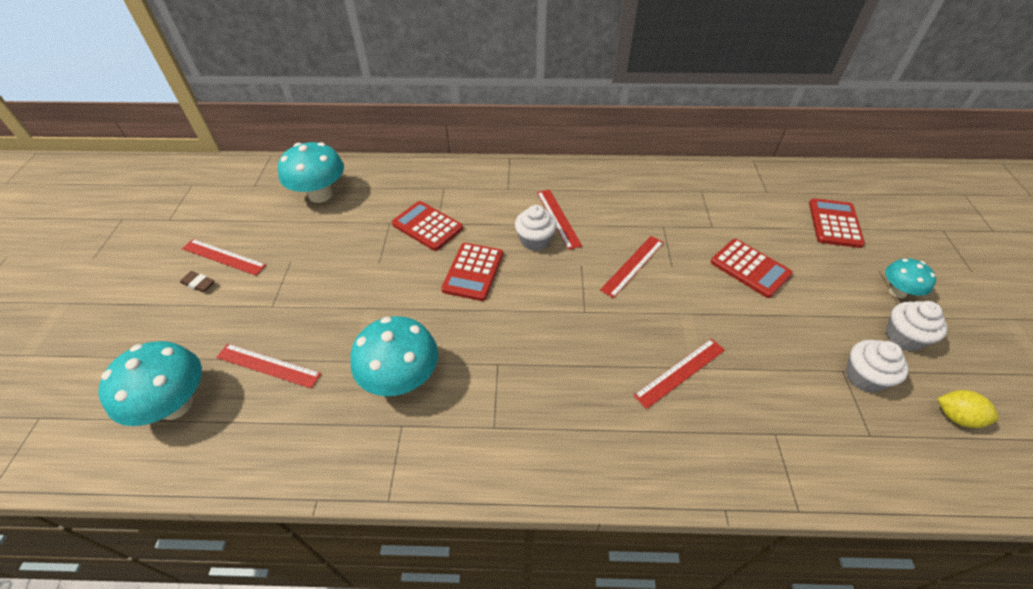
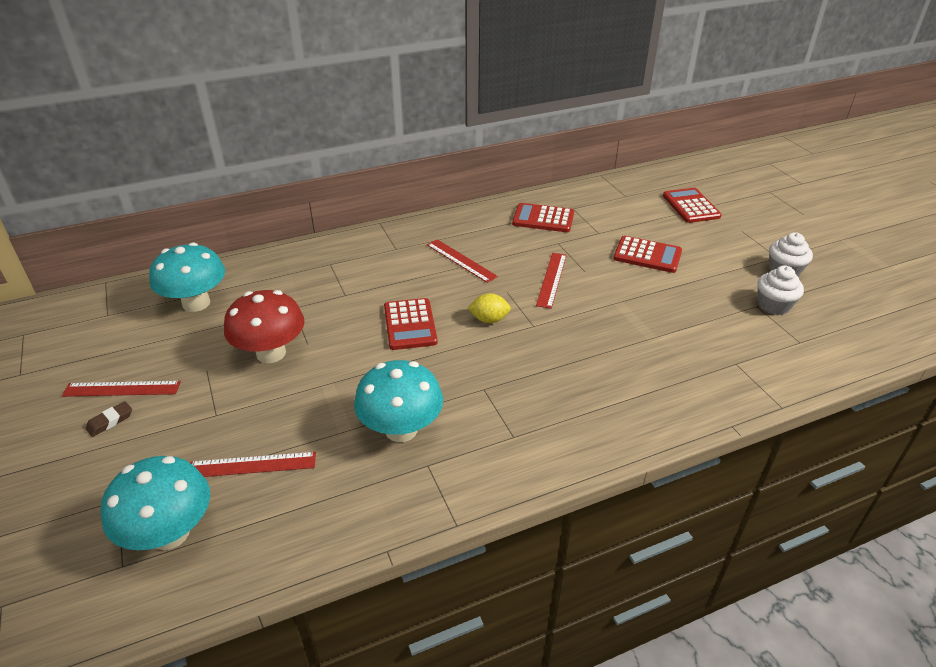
camera: 25 degrees left, 10 degrees down
brown eraser [180,271,214,292] -> brown eraser turned 45 degrees counterclockwise [85,401,132,437]
red calculator [392,201,463,251] -> red calculator moved to [512,203,574,232]
white cupcake [515,205,557,251] -> none
red ruler [633,338,725,409] -> none
turquoise mushroom [885,258,936,298] -> none
yellow lemon [937,390,999,428] -> yellow lemon moved to [468,293,511,323]
none -> red mushroom [224,290,305,363]

